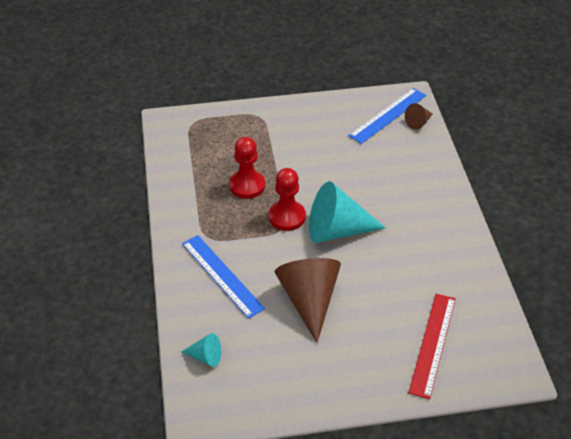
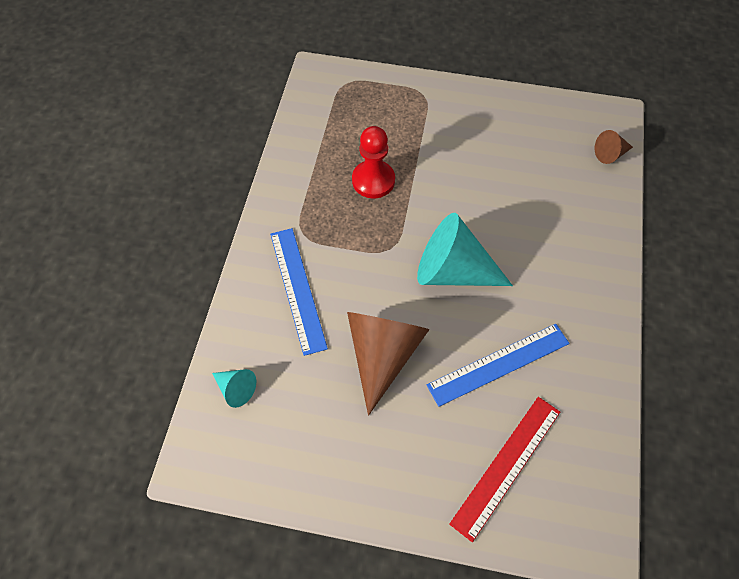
camera: 20 degrees right, 15 degrees up
red pawn [269,168,306,231] -> none
blue ruler [349,88,426,144] -> blue ruler moved to [427,324,569,407]

